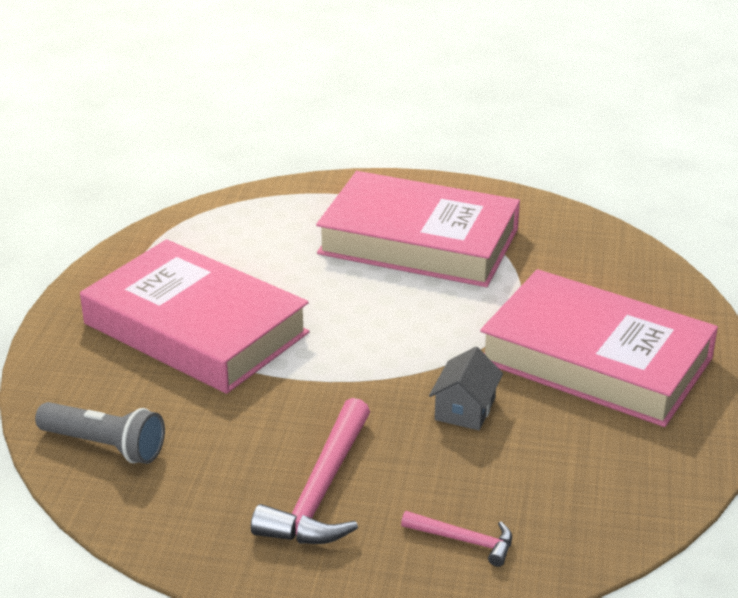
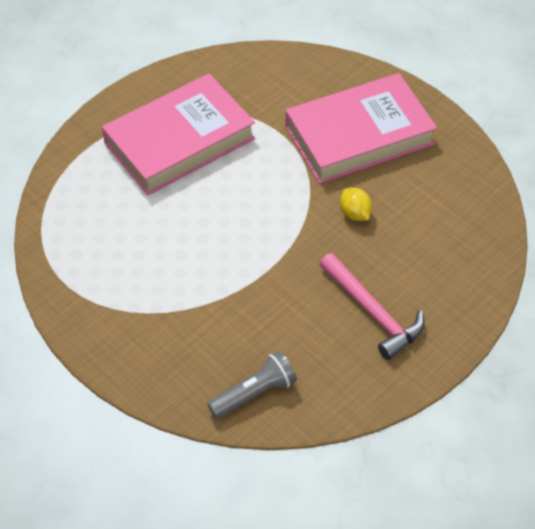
camera: 55 degrees left, 20 degrees up
pink book [80,239,309,394] -> none
pink hammer [401,511,512,567] -> none
grey house [429,347,503,430] -> yellow lemon [340,188,372,221]

